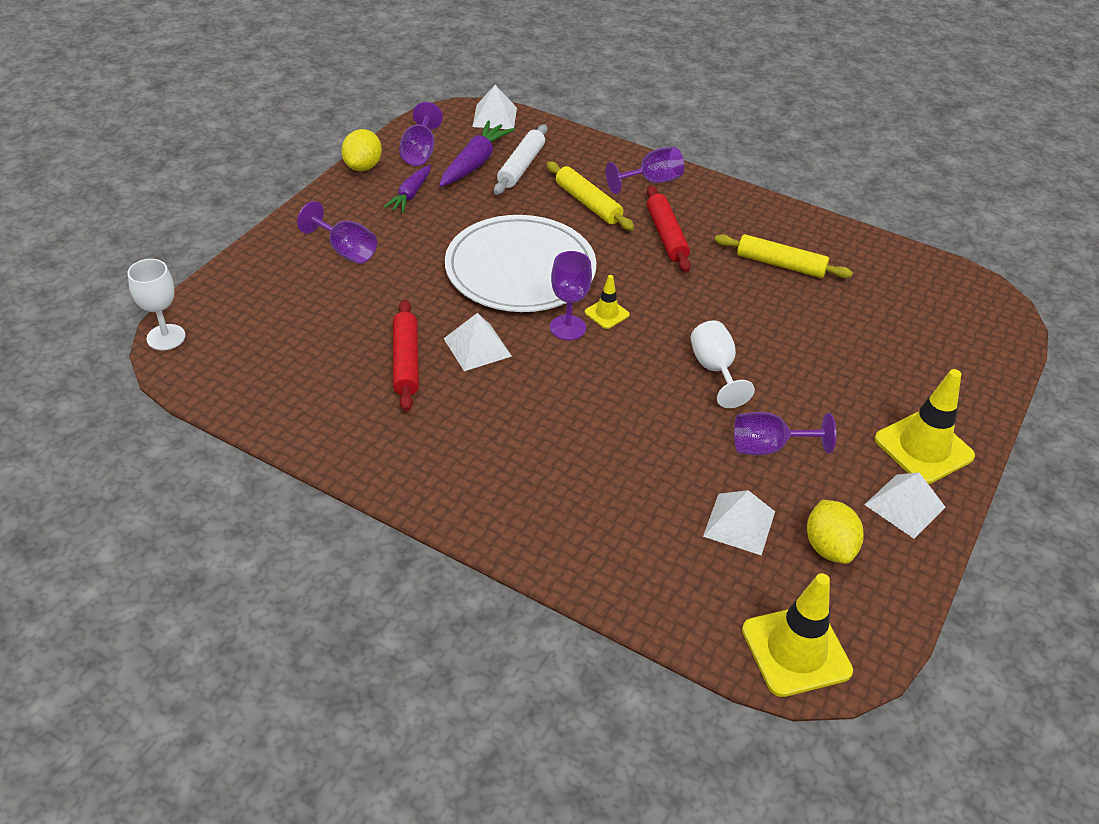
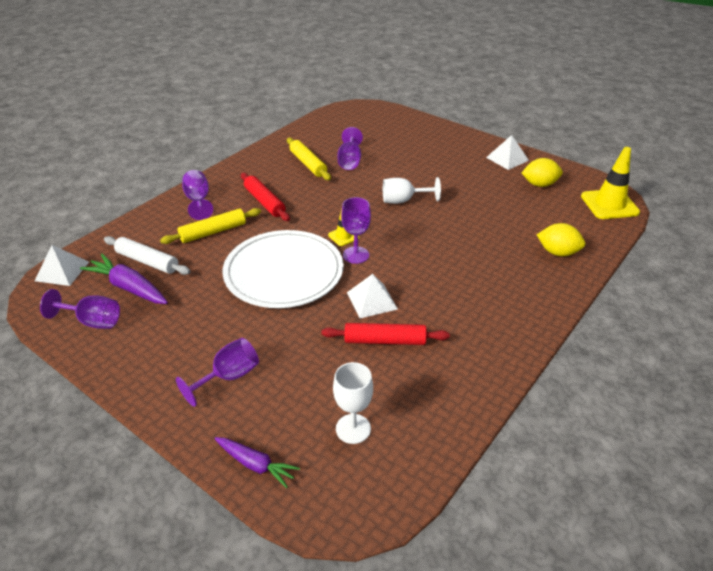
camera: 80 degrees left, 5 degrees down
white goblet [127,259,186,350] -> white goblet moved to [333,362,373,444]
yellow lemon [341,129,382,171] -> yellow lemon moved to [537,223,585,256]
purple carrot [384,165,431,213] -> purple carrot moved to [215,437,300,488]
red rolling pin [647,185,691,272] -> red rolling pin turned 60 degrees clockwise [241,173,290,221]
white pyramid [703,490,775,555] -> none
yellow rolling pin [715,234,853,278] -> yellow rolling pin turned 60 degrees counterclockwise [287,138,331,180]
purple goblet [734,412,836,455] -> purple goblet moved to [337,127,363,170]
yellow traffic cone [875,369,975,484] -> none

